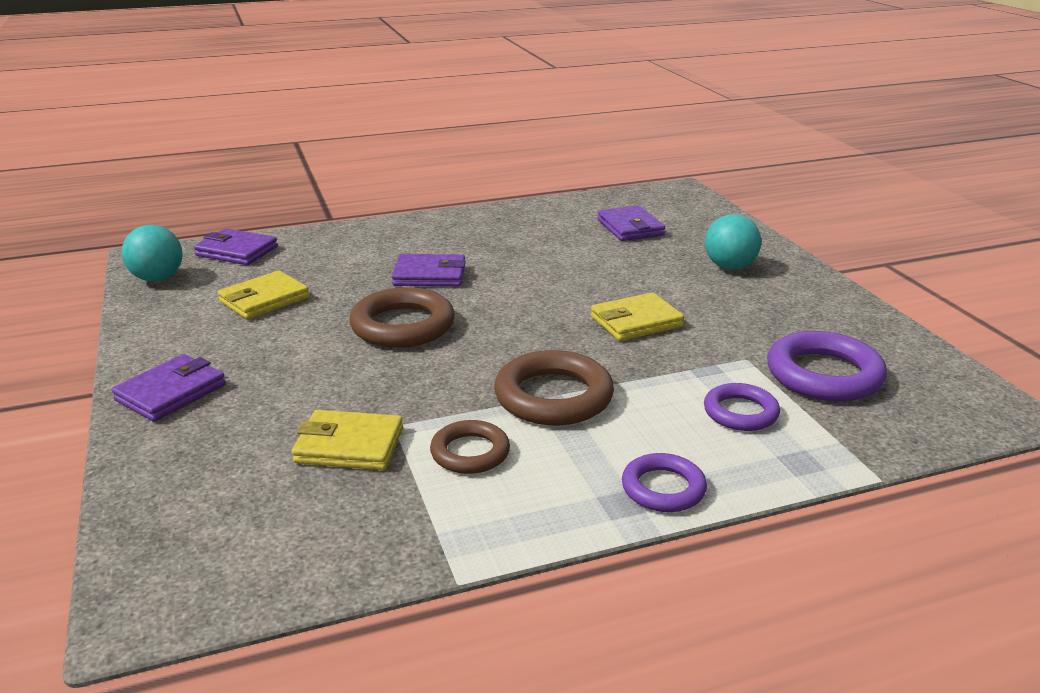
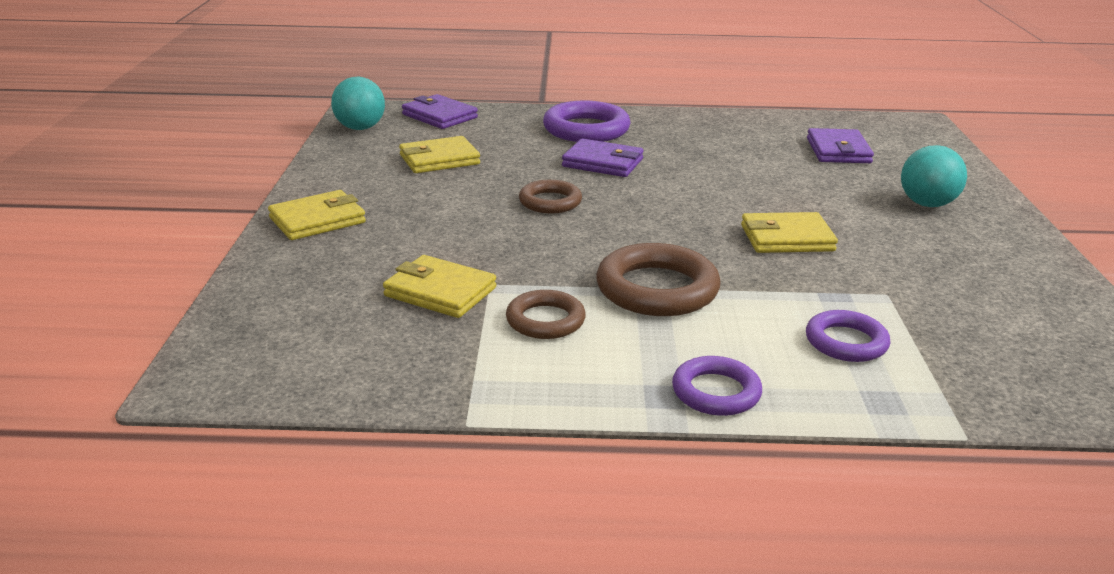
camera: 20 degrees right, 0 degrees up
purple wallet [111,354,226,422] -> yellow wallet [268,190,366,240]
brown ring [349,287,455,348] -> brown ring [519,180,582,213], size x0.61
purple ring [767,331,887,401] -> purple ring moved to [543,101,631,142]

